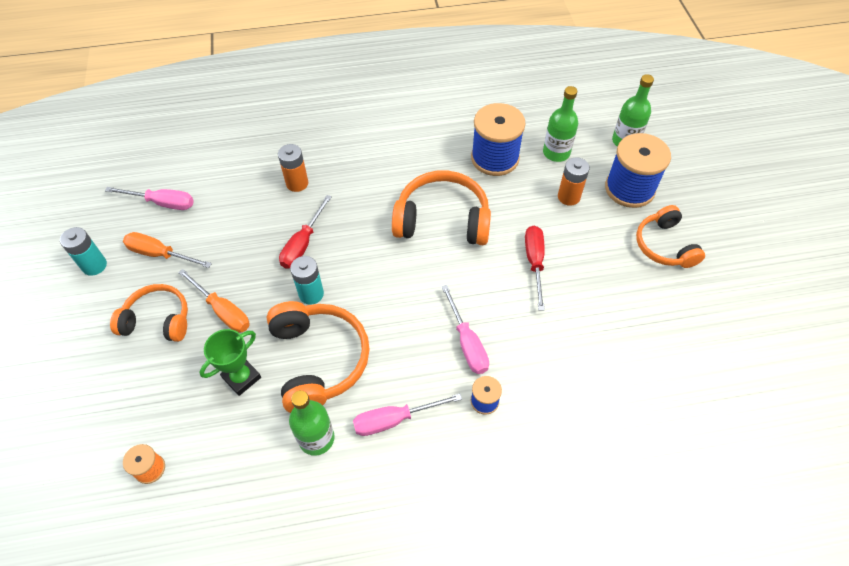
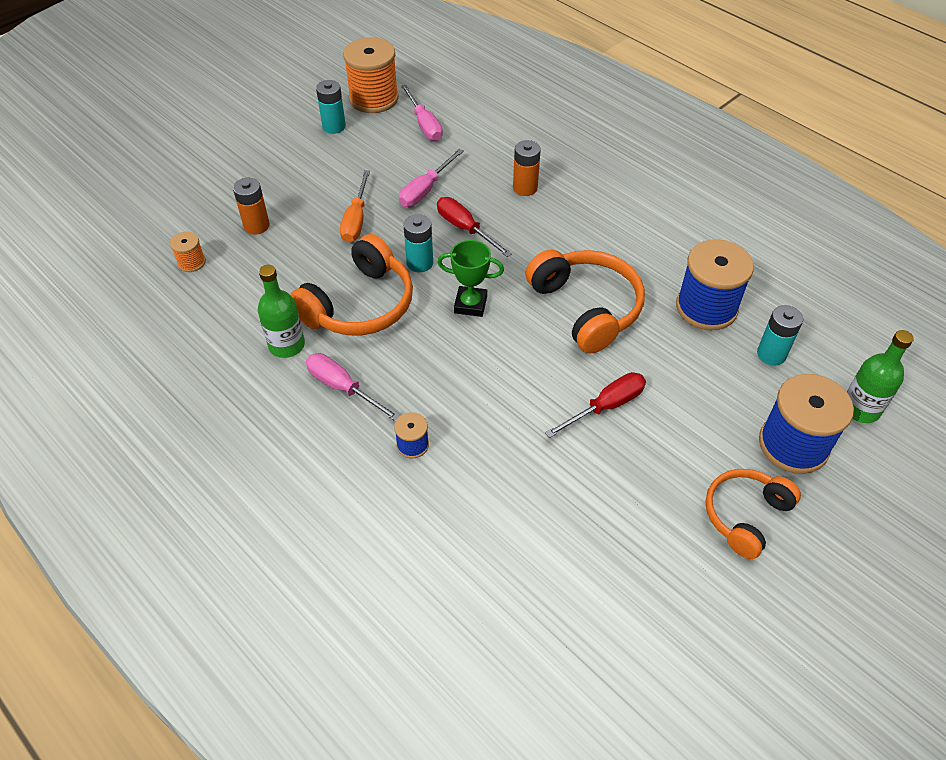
camera: 55 degrees right, 5 degrees down
orange headphones [110,284,188,342] -> none
orange screwdriver [123,232,212,268] -> none
green trophy [200,329,261,396] -> green trophy moved to [437,240,504,317]
red screwdriver [279,195,332,269] -> red screwdriver turned 60 degrees clockwise [437,197,512,257]
pink screwdriver [441,285,489,374] -> pink screwdriver moved to [399,149,464,207]
green bottle [543,86,578,162] -> turquoise battery [757,305,803,365]
orange battery [558,157,590,206] -> orange battery moved to [233,178,270,235]
none -> orange spool [343,37,399,113]

